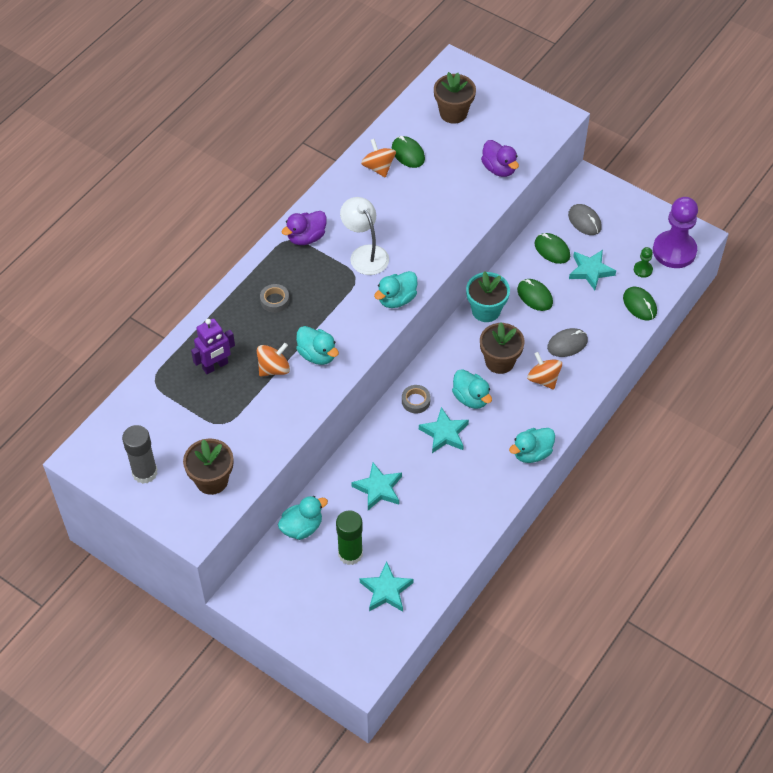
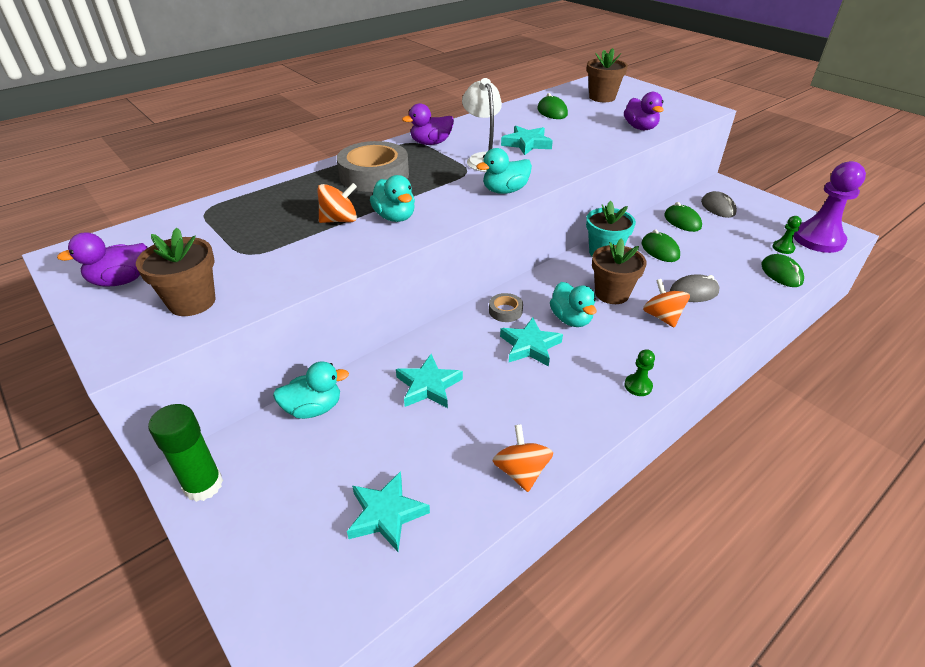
camera: 15 degrees right, 15 degrees down
grey glue stick [122,425,157,484] -> purple duck [57,232,147,286]
purple robot [191,318,235,374] -> none
grey tape [260,284,290,313] -> grey tape [337,141,409,192], size x2.17
green glue stick [336,510,363,565] -> green glue stick moved to [148,404,223,502]
orange spinning top [361,139,396,177] -> orange spinning top moved to [492,424,553,492]
turquoise duck [509,428,555,463] -> green pawn [624,349,655,396]
turquoise star [569,250,616,290] -> turquoise star moved to [501,126,553,155]

